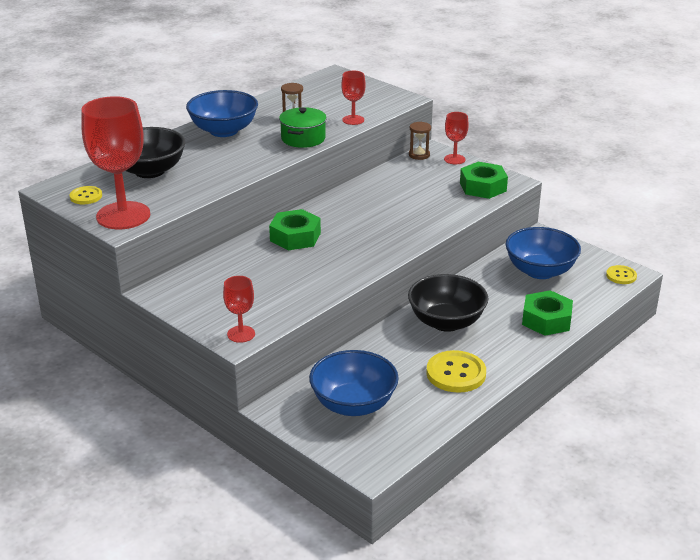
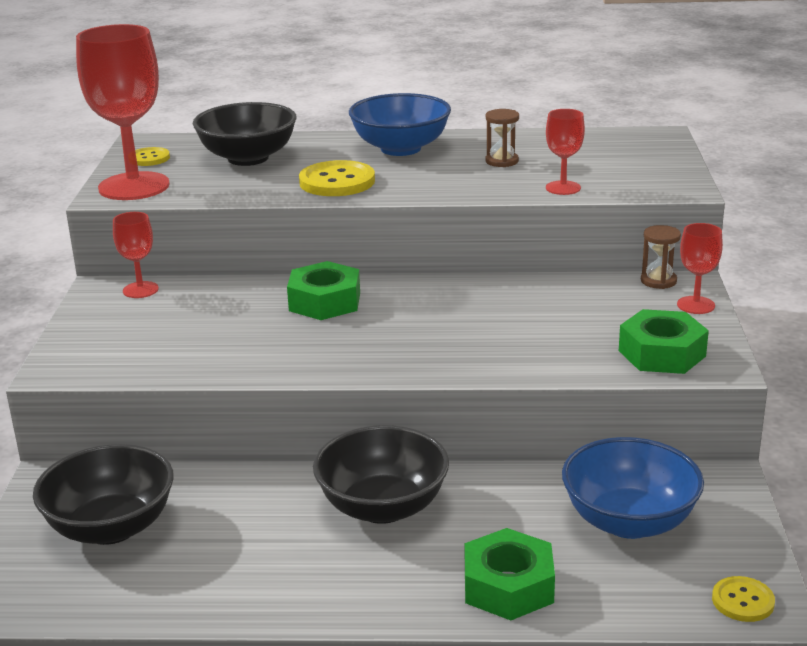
camera: 50 degrees right, 5 degrees down
red goblet [223,276,255,343] -> red goblet moved to [113,212,159,298]
green pot [279,107,327,148] -> none
blue bowl [309,350,399,416] -> black bowl [33,444,174,545]
yellow button [426,350,486,393] -> yellow button moved to [299,160,375,196]

